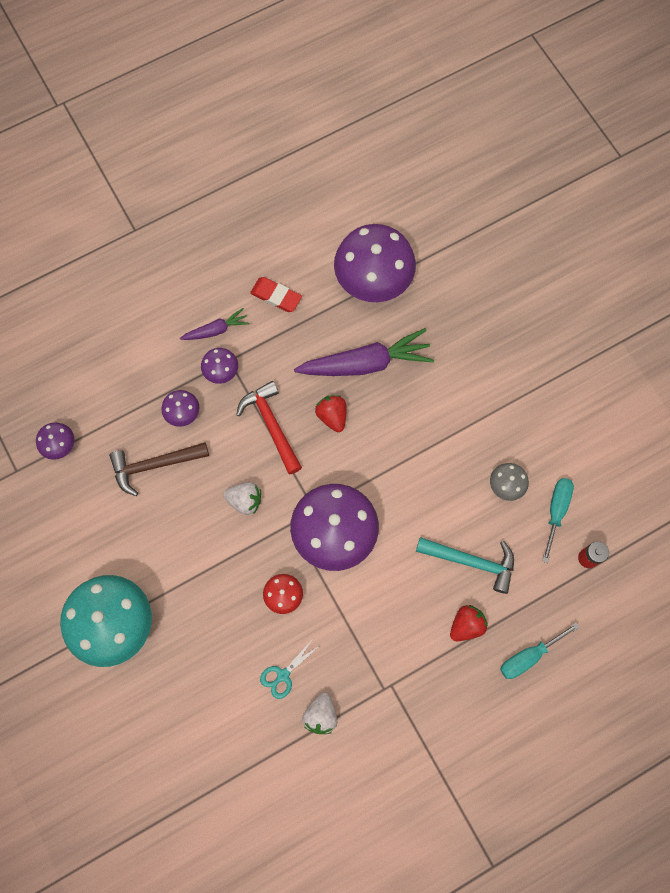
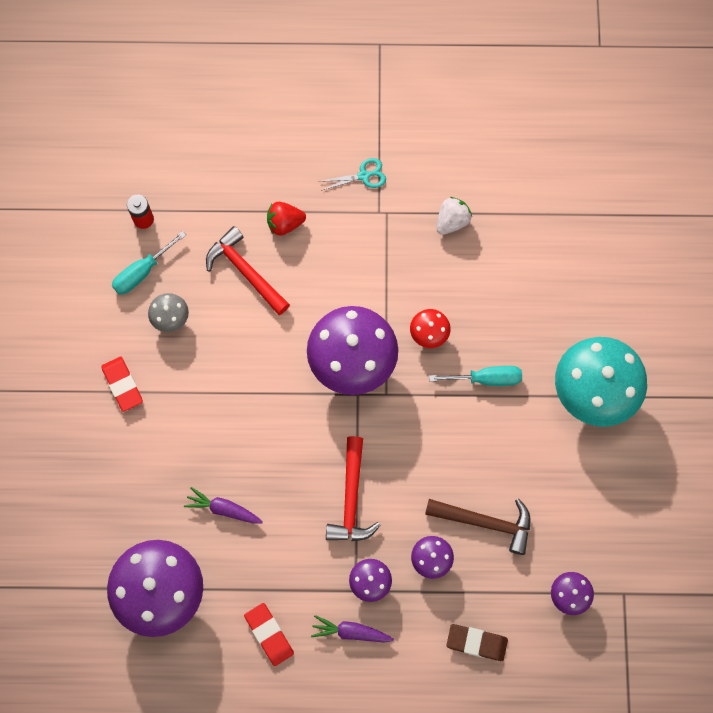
camera: 150 degrees left, 0 degrees up
white strawberry [223,482,261,515] -> none
turquoise scissors [260,639,319,699] -> turquoise scissors moved to [319,158,386,191]
purple carrot [294,328,434,376] -> purple carrot [184,487,263,524], size x0.52
red strawberry [315,395,347,432] -> none
turquoise hammer [416,537,514,594] -> red hammer [206,226,290,315]
turquoise screwdriver [500,622,580,679] -> turquoise screwdriver moved to [429,366,522,386]
none -> red eraser [101,357,143,412]
none -> brown eraser [446,624,508,661]

